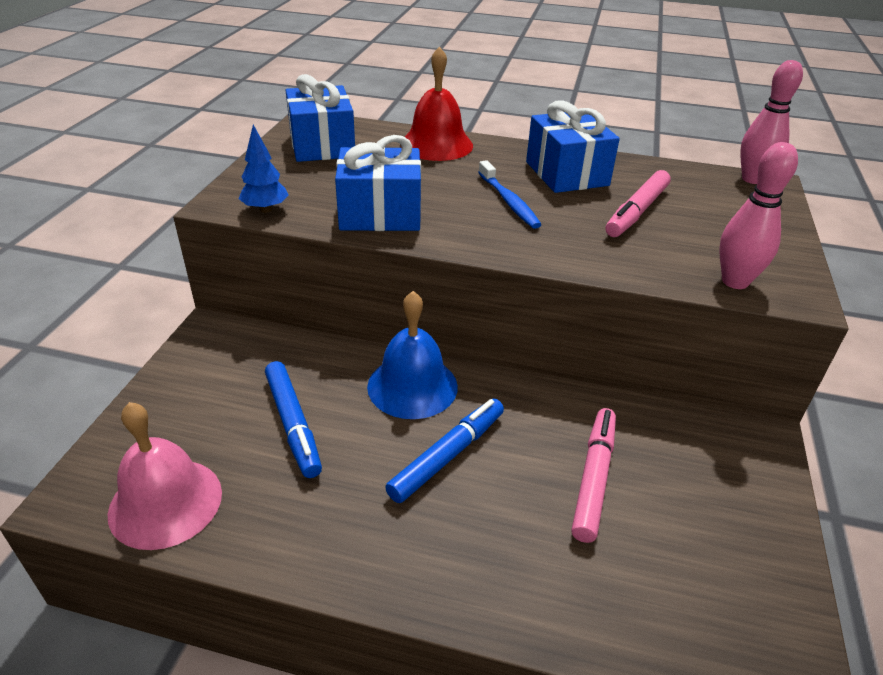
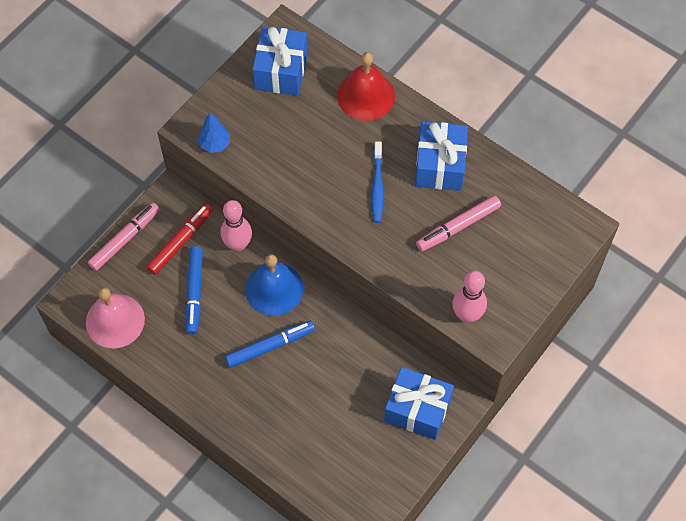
camera: 25 degrees right, 25 degrees up
blue gift [335,135,421,231] -> blue gift moved to [384,367,454,440]
pink marker [571,408,616,543] -> pink marker moved to [88,203,160,271]
pink bowling pin [740,60,803,184] -> pink bowling pin moved to [221,200,252,252]
none -> red marker [146,203,213,275]

